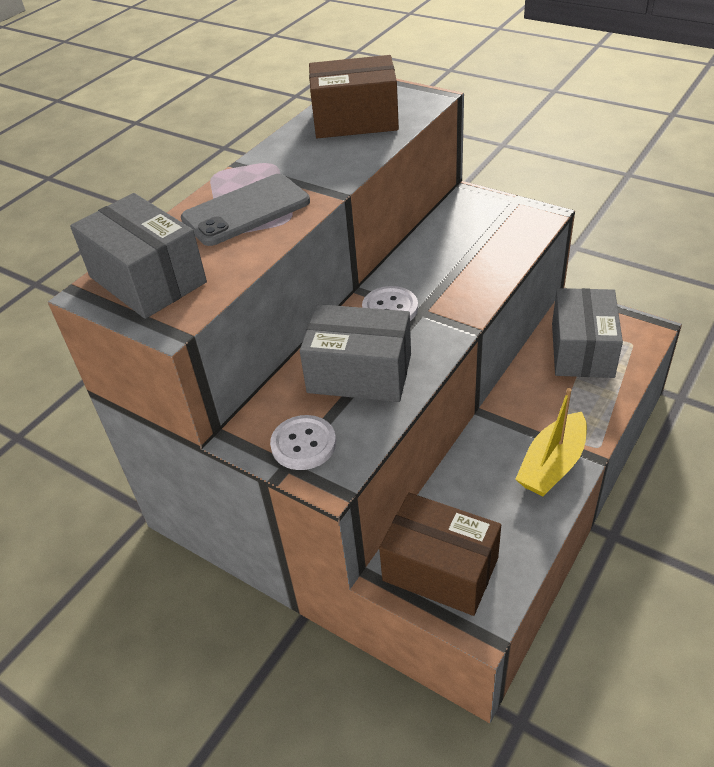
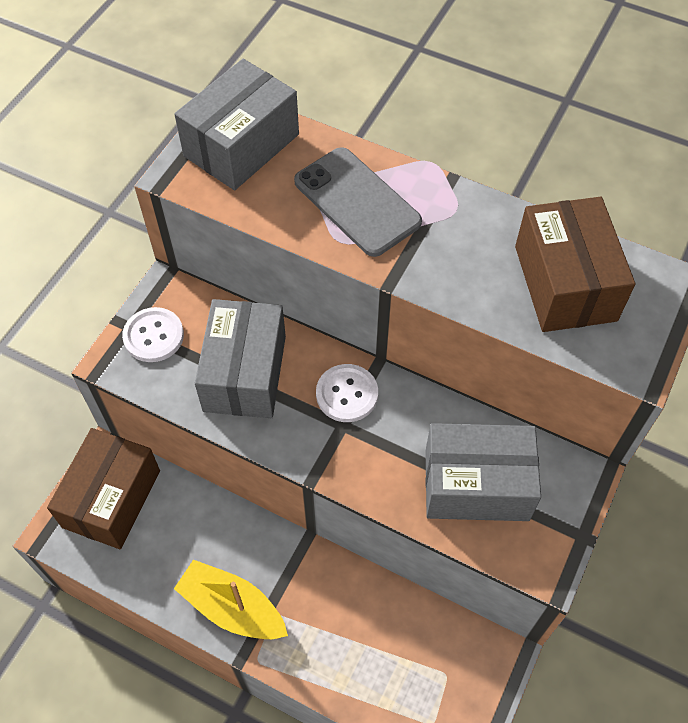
camera: 80 degrees right, 15 degrees up
grey box [552,288,623,378] -> grey box moved to [425,423,541,521]

